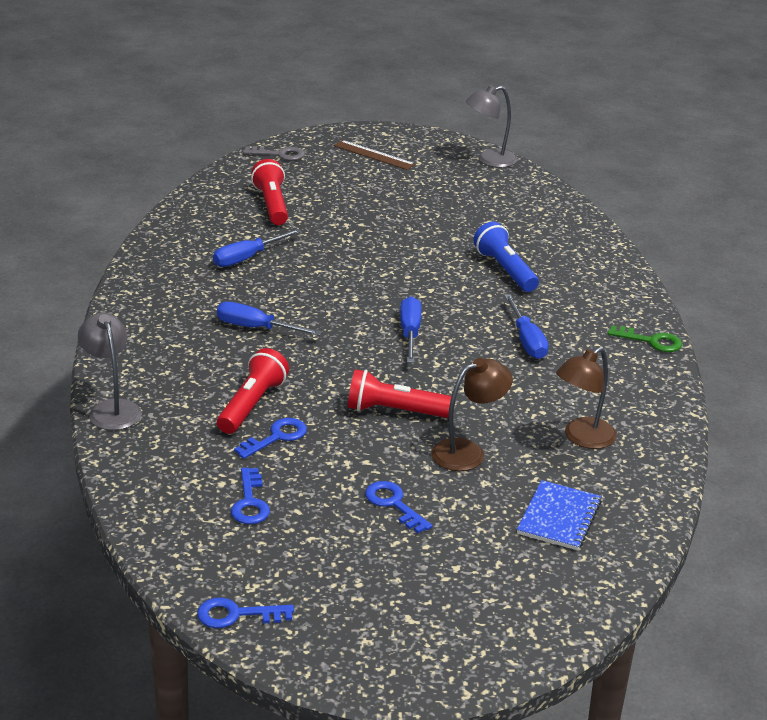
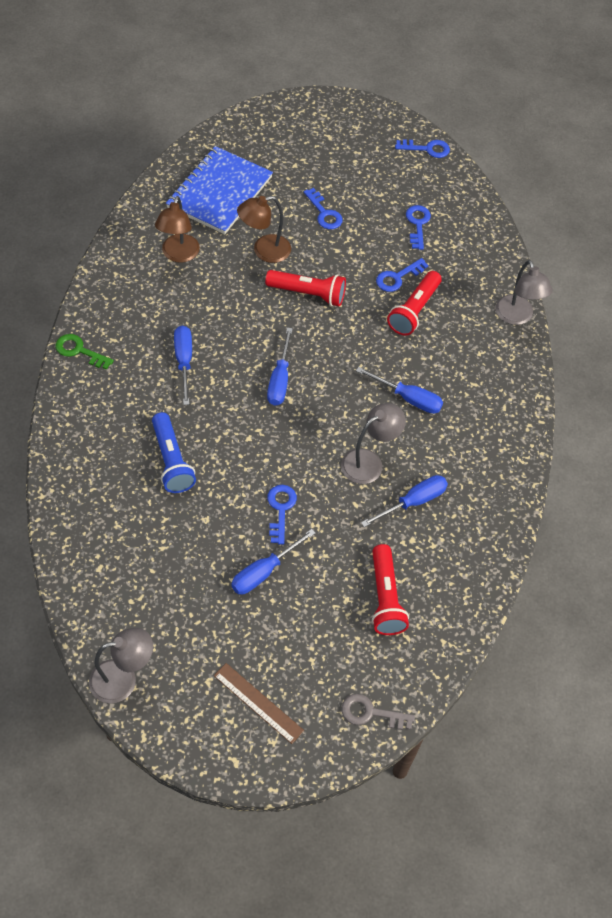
camera: 175 degrees left, 25 degrees up
blue notebook [517,480,602,550] -> blue notebook [166,146,273,234], size x1.67
brown lamp [556,347,617,449] -> brown lamp turned 135 degrees clockwise [155,196,200,263]
none -> blue screwdriver [231,529,316,595]
none -> blue key [267,485,297,545]
none -> grey lamp [341,403,406,484]

